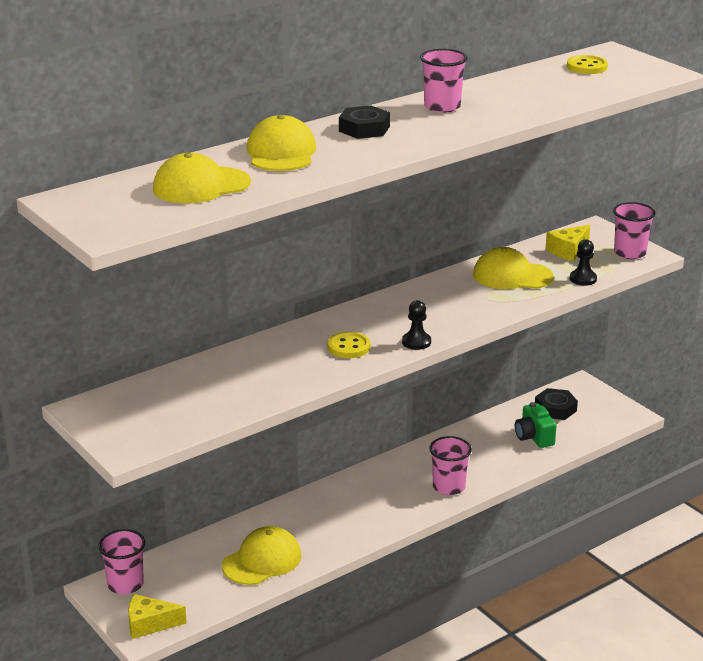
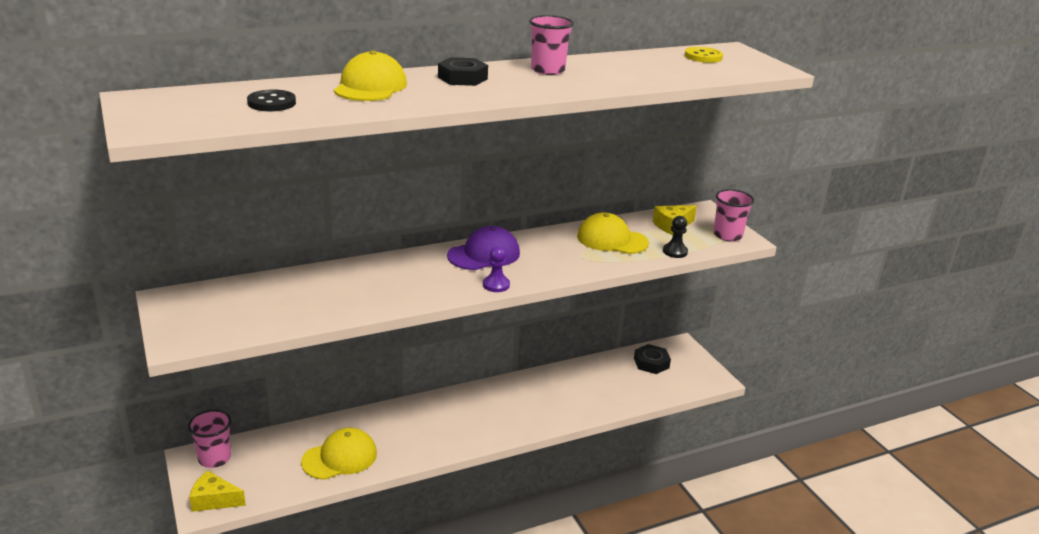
camera: 10 degrees right, 0 degrees up
yellow cap [153,153,251,204] -> black button [247,89,296,111]
yellow button [328,332,370,358] -> none
black pawn [402,300,431,350] -> purple pawn [483,246,510,292]
pink cup [429,436,472,495] -> none
green camera [515,402,557,448] -> none
none -> purple cap [447,226,520,270]

